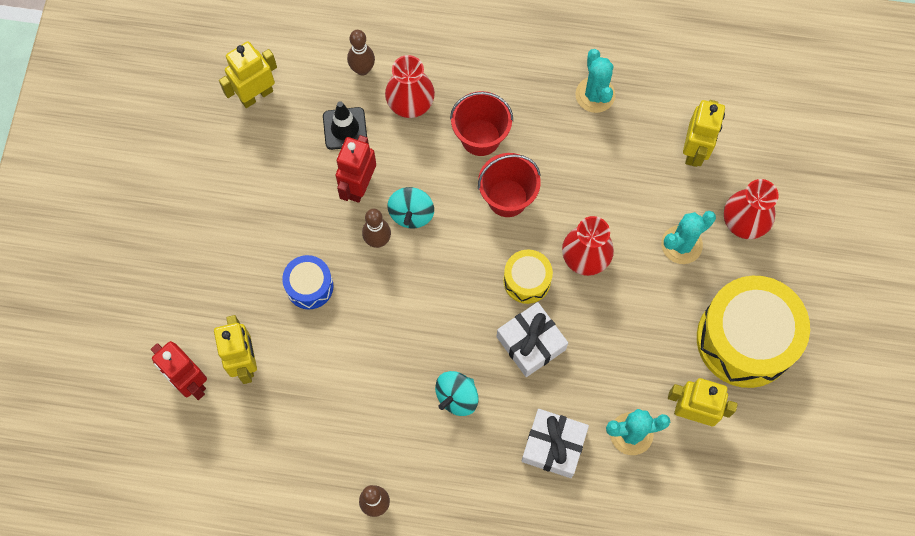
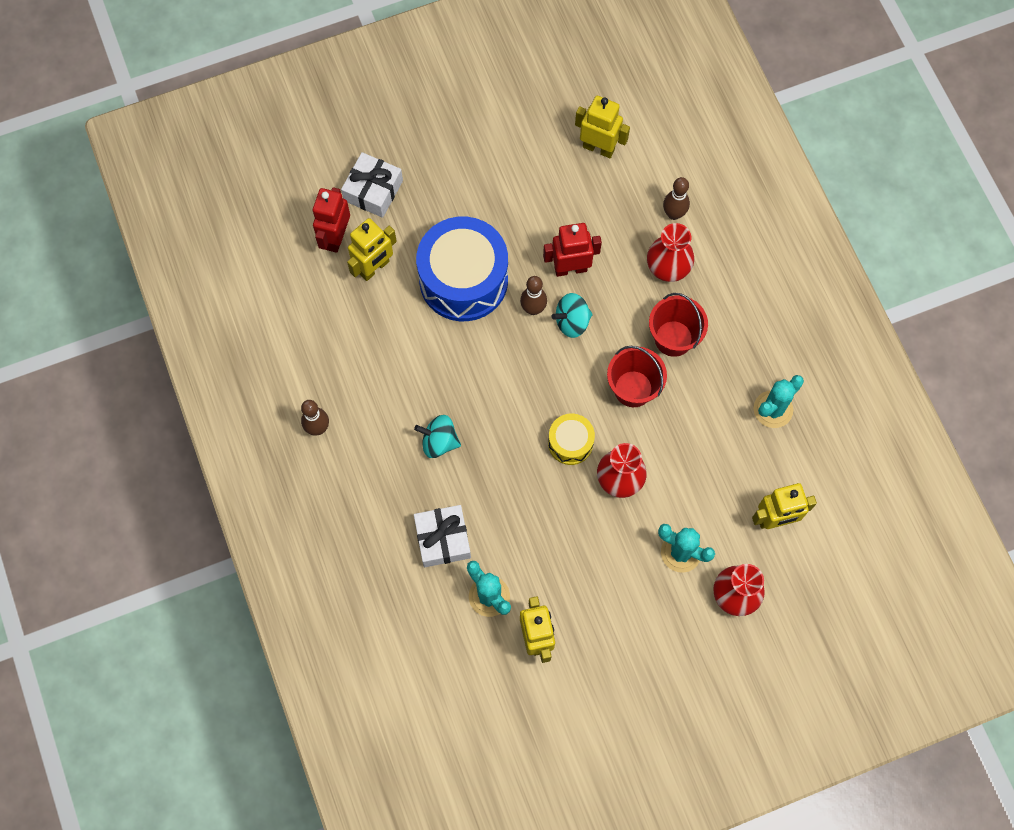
camera: 60 degrees right, 0 degrees up
blue drum [282,255,333,309] -> blue drum [416,217,508,321], size x2.04
black traffic cone [323,101,367,150] -> none
white gift [497,302,568,377] -> white gift moved to [341,152,403,218]
yellow drum [697,276,810,388] -> none

